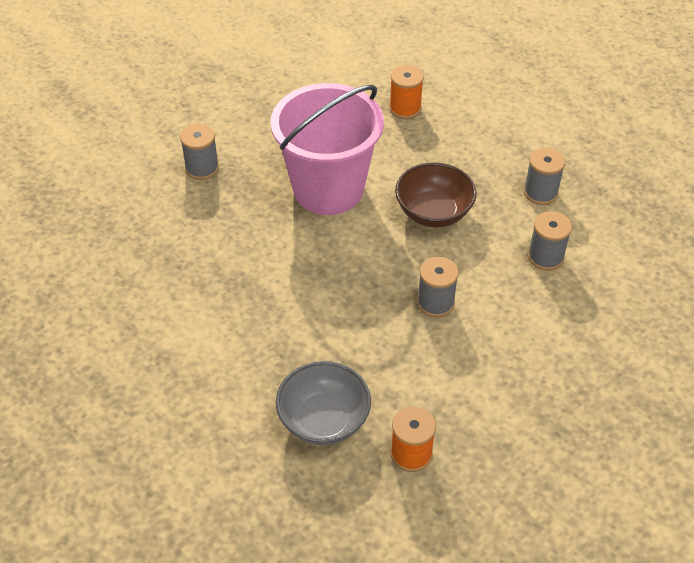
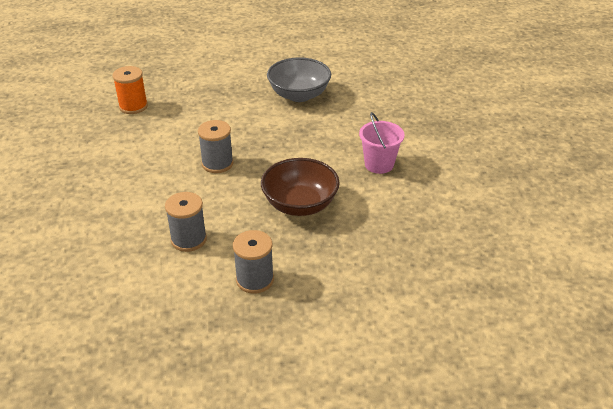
camera: 125 degrees right, 10 degrees down
grey spool [180,124,219,180] -> none
pink bucket [270,83,384,215] -> pink bucket [359,112,405,174], size x0.45
grey bowl [276,361,371,445] -> grey bowl moved to [267,57,331,102]
orange spool [389,65,424,119] -> none

